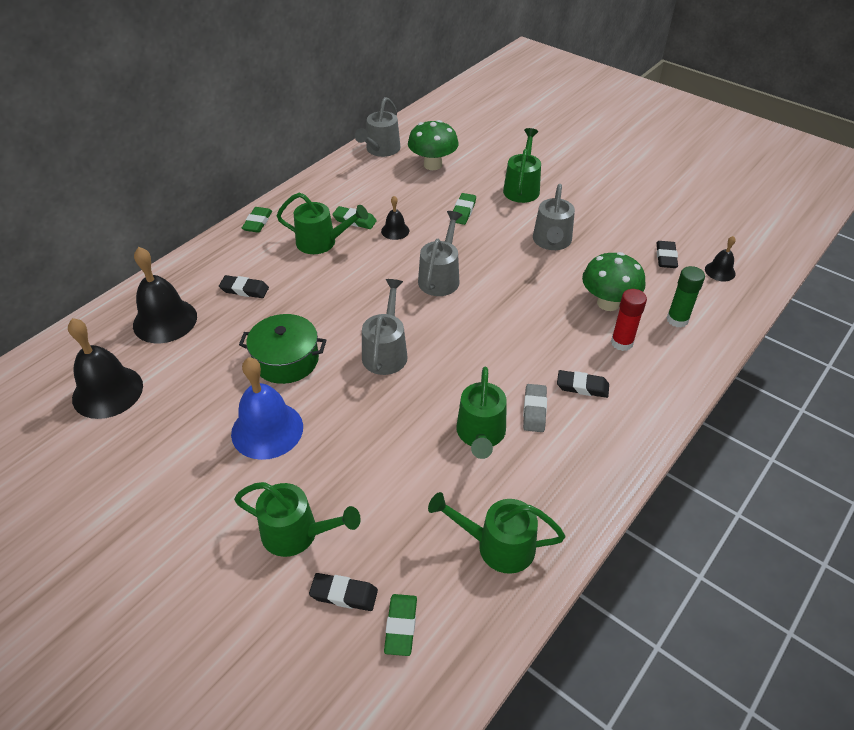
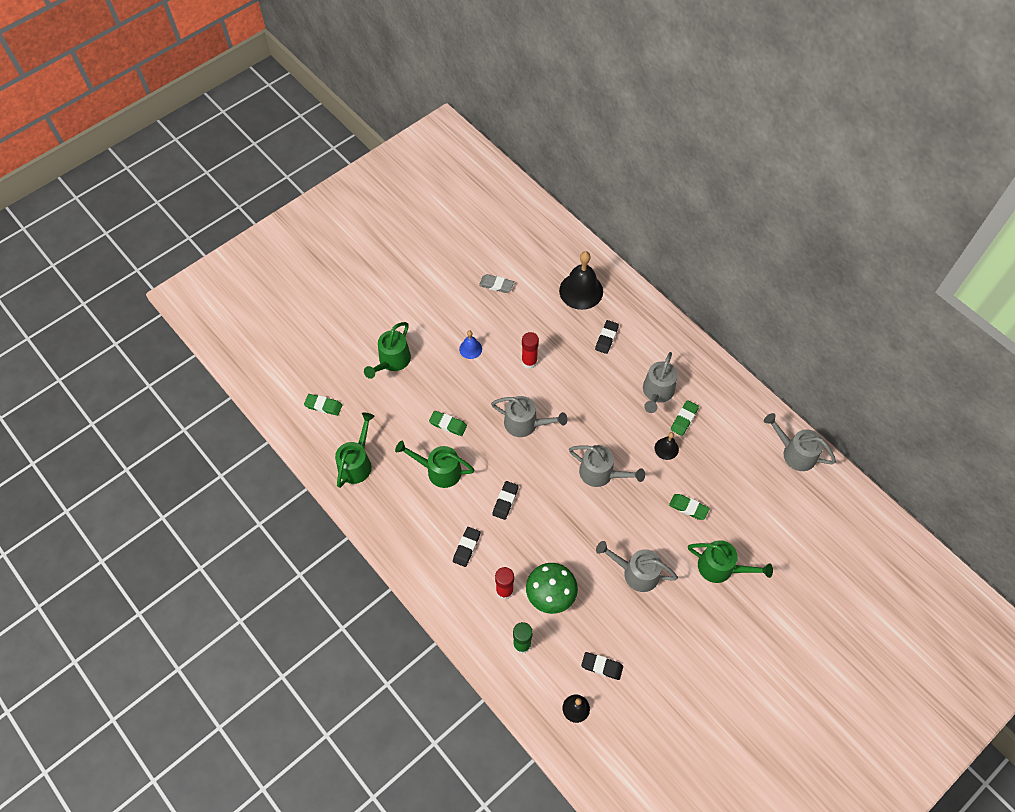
camera: 100 degrees right, 15 degrees up
black bell [68,318,143,419] -> none
blue bell [231,357,303,460] -> blue bell [459,331,482,359], size x0.51
green pot [239,314,326,384] -> red glue stick [522,332,539,369]
green eraser [242,207,272,233] -> green eraser moved to [429,411,467,436]
green watering can [277,193,368,254] -> grey watering can [643,352,678,413]
black eraser [309,573,378,611] -> black eraser moved to [492,481,519,520]
green mushroom [408,120,459,170] -> none
grey eraser [523,384,547,432] -> grey eraser moved to [479,274,514,293]

